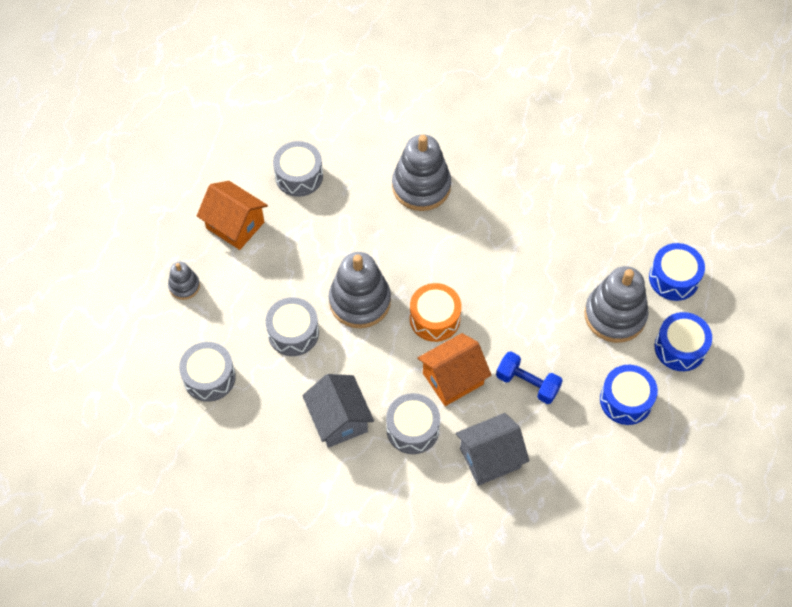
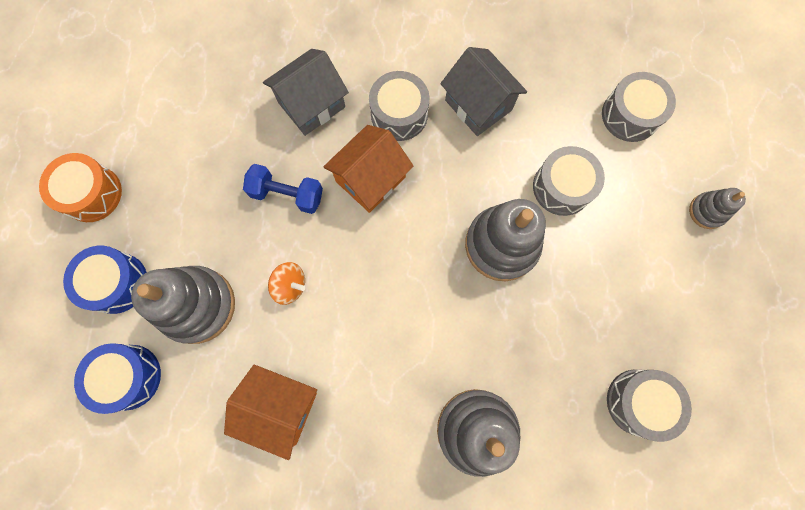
camera: 165 degrees right, 15 degrees up
orange house [197,181,268,250] -> orange house moved to [224,365,317,460]
orange drum [410,283,462,342] -> orange drum moved to [39,153,122,222]
blue drum [600,365,658,425] -> none
none -> orange spinning top [268,262,305,305]

